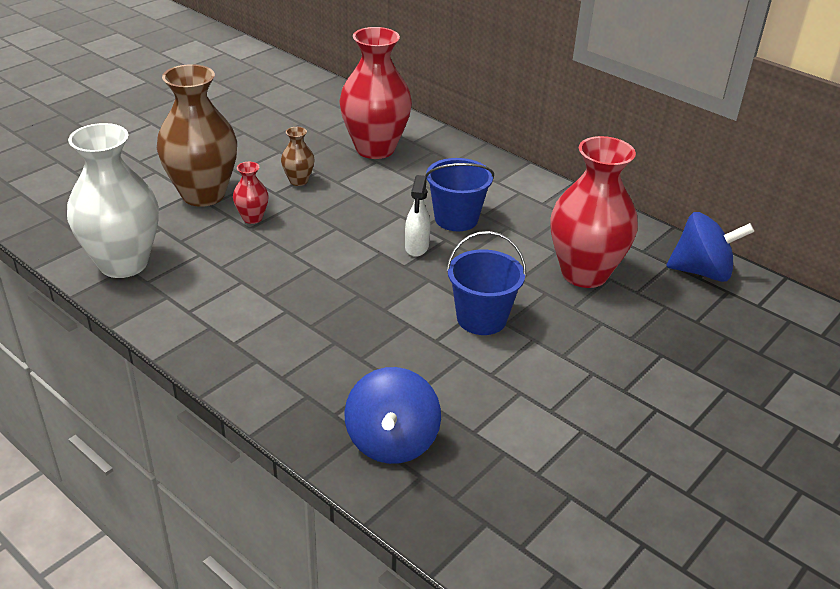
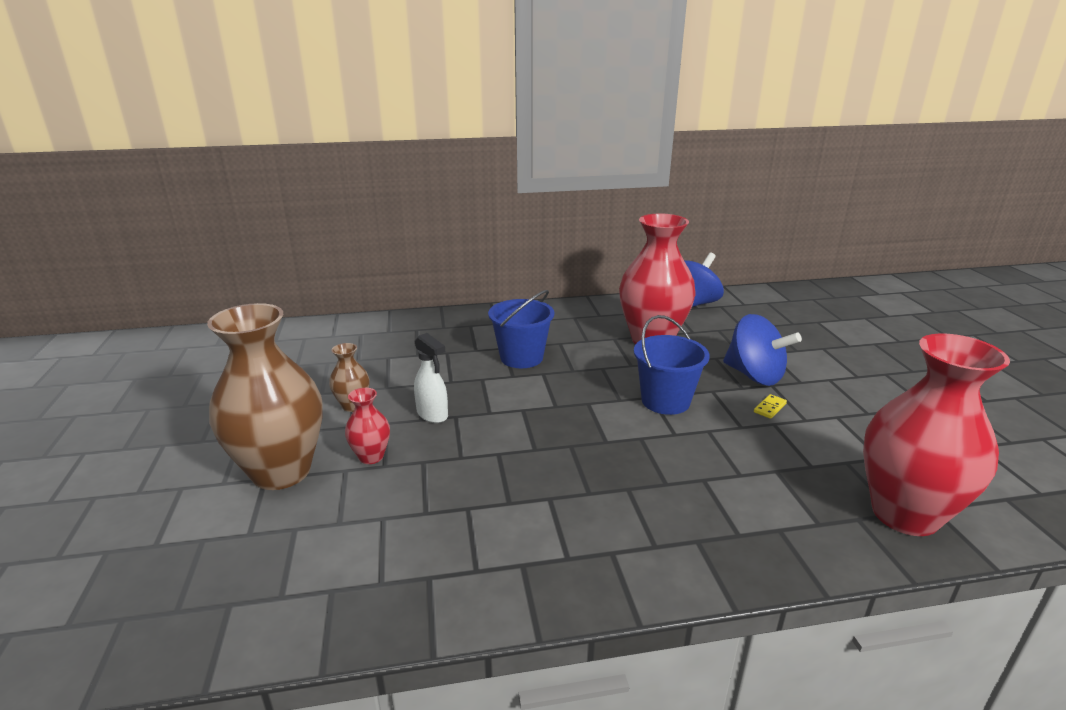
camera: 50 degrees left, 10 degrees down
white vase [67,123,159,278] -> none
red vase [339,27,412,159] -> red vase moved to [863,333,1010,536]
blue spinning top [344,367,441,464] -> blue spinning top moved to [723,314,802,386]
white spray bottle [405,175,431,257] -> white spray bottle moved to [414,333,448,423]
none -> yellow domino [754,394,787,419]

